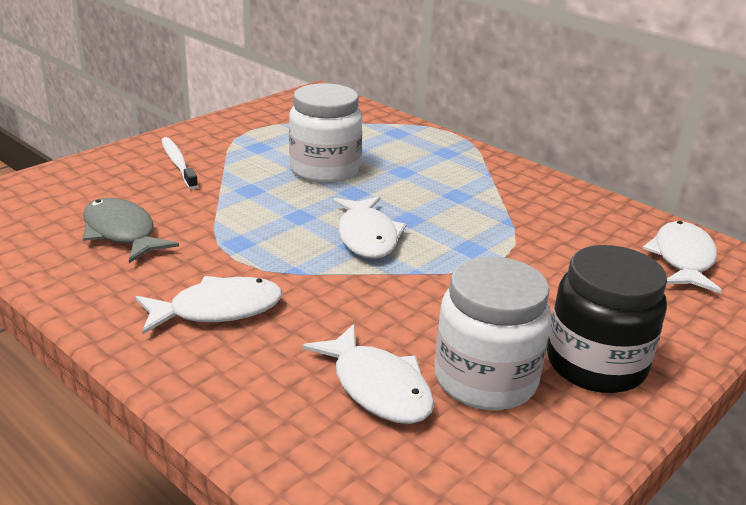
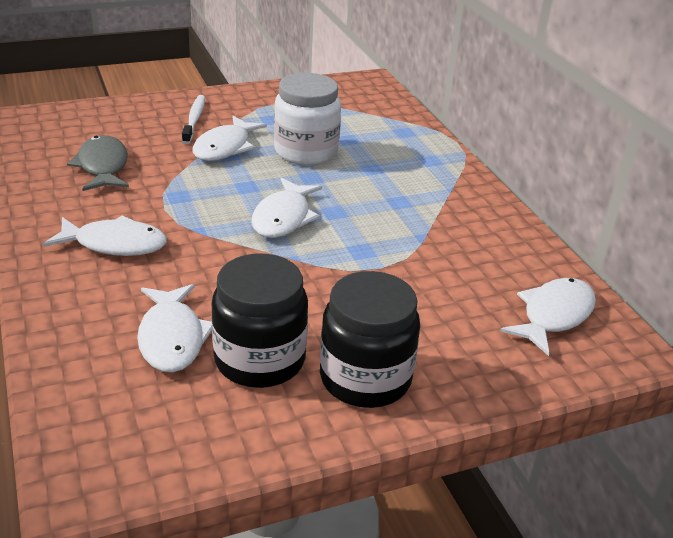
camera: 25 degrees right, 5 degrees up
white jar [434,256,551,410] -> black jar [211,254,308,388]
none -> white fish [193,116,267,161]

